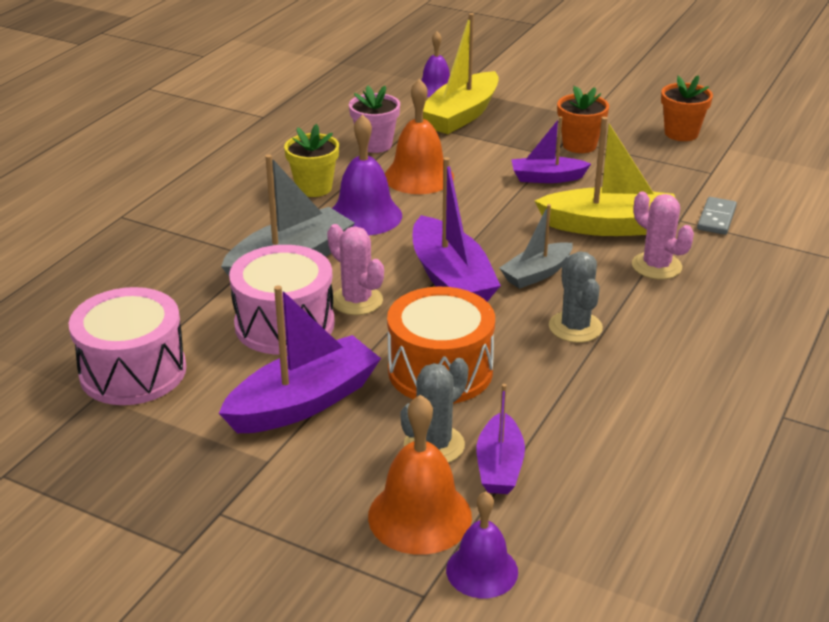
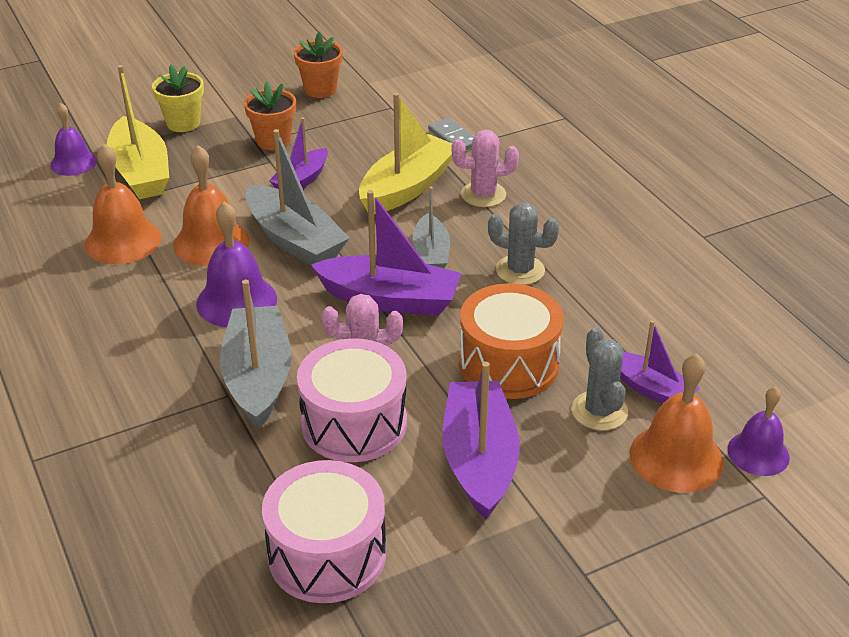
camera: 55 degrees left, 5 degrees up
yellow flower pot [284,124,339,197] -> yellow flower pot moved to [152,65,204,132]
pink flower pot [349,86,400,153] -> orange bell [85,144,162,264]
none -> grey boat [245,129,349,265]

